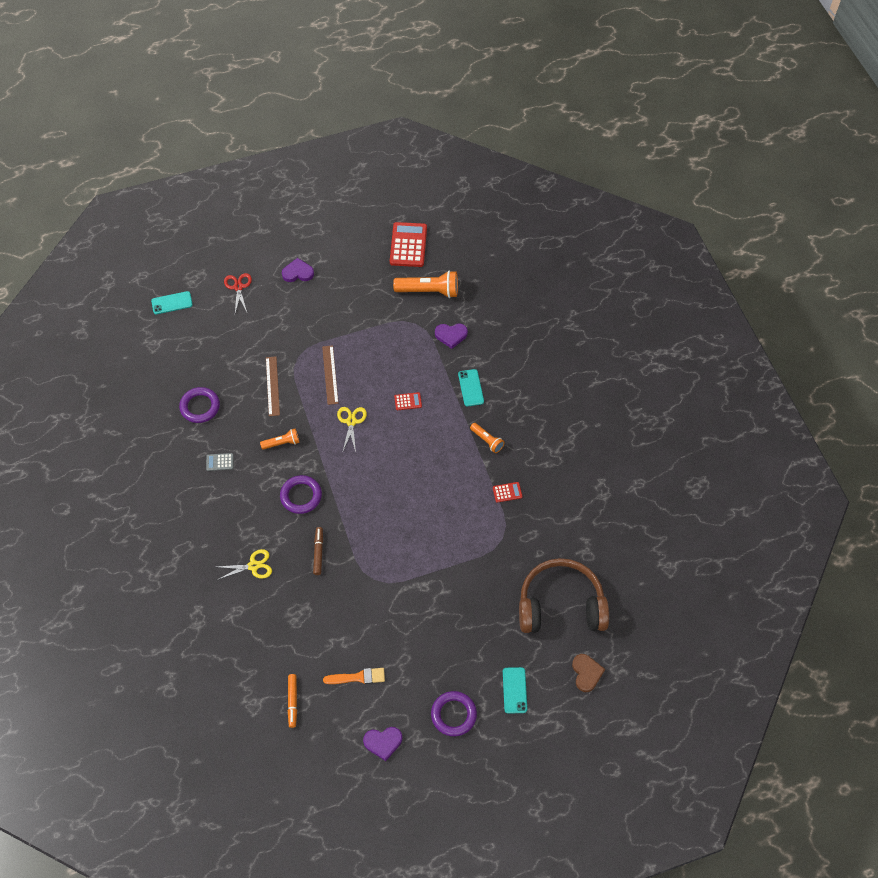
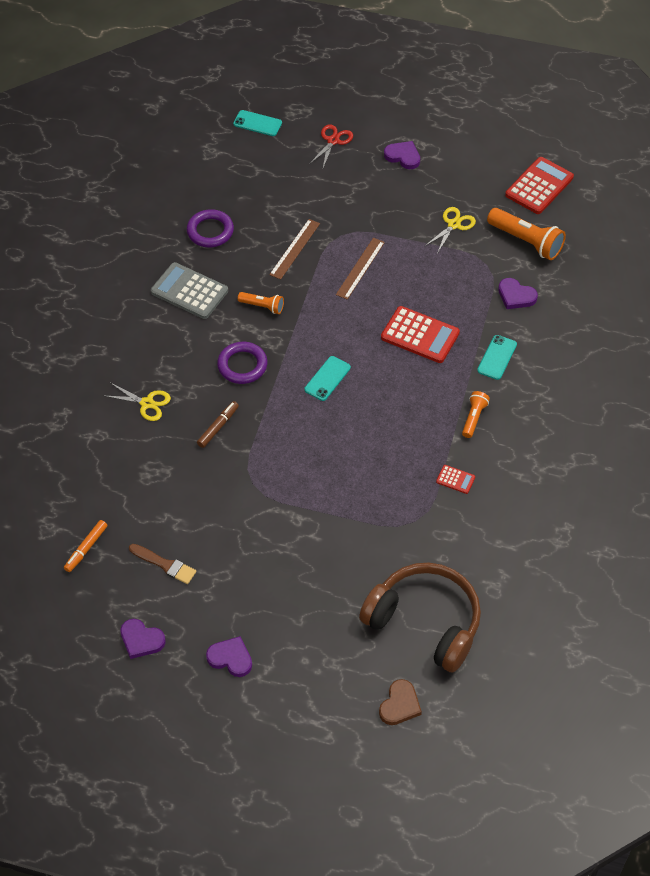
camera: 35 degrees right, 5 degrees down
grey calculator [206,453,234,471] -> grey calculator [151,262,228,319], size x2.13
orange brush [323,668,385,684] -> brown brush [129,544,196,584]
yellow scissors [337,407,367,453] -> yellow scissors moved to [425,207,476,254]
red calculator [394,392,422,410] -> red calculator [381,306,460,363], size x2.13
purple ring [431,691,477,736] -> purple heart [206,636,252,677]
orange flashlight [470,423,505,453] -> orange flashlight turned 150 degrees counterclockwise [462,391,490,438]
turquoise phone [503,667,527,714] -> turquoise phone moved to [304,356,351,401]

